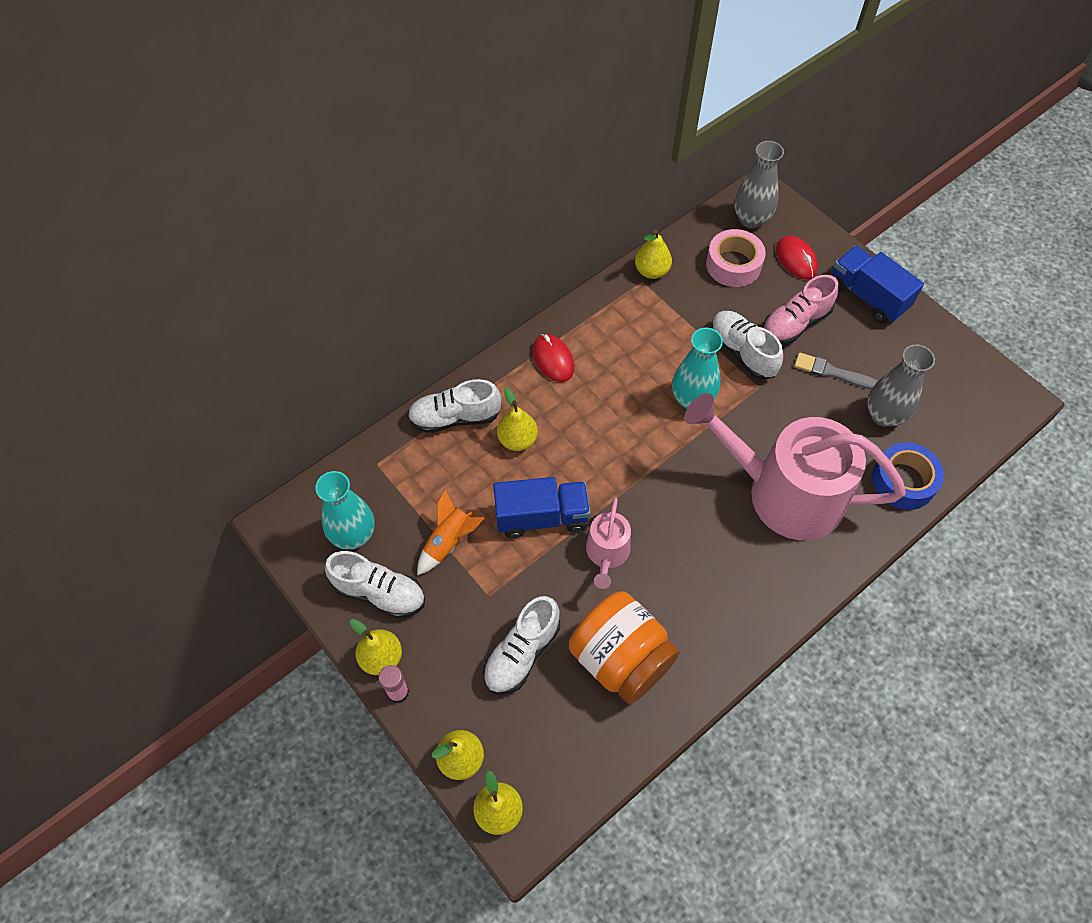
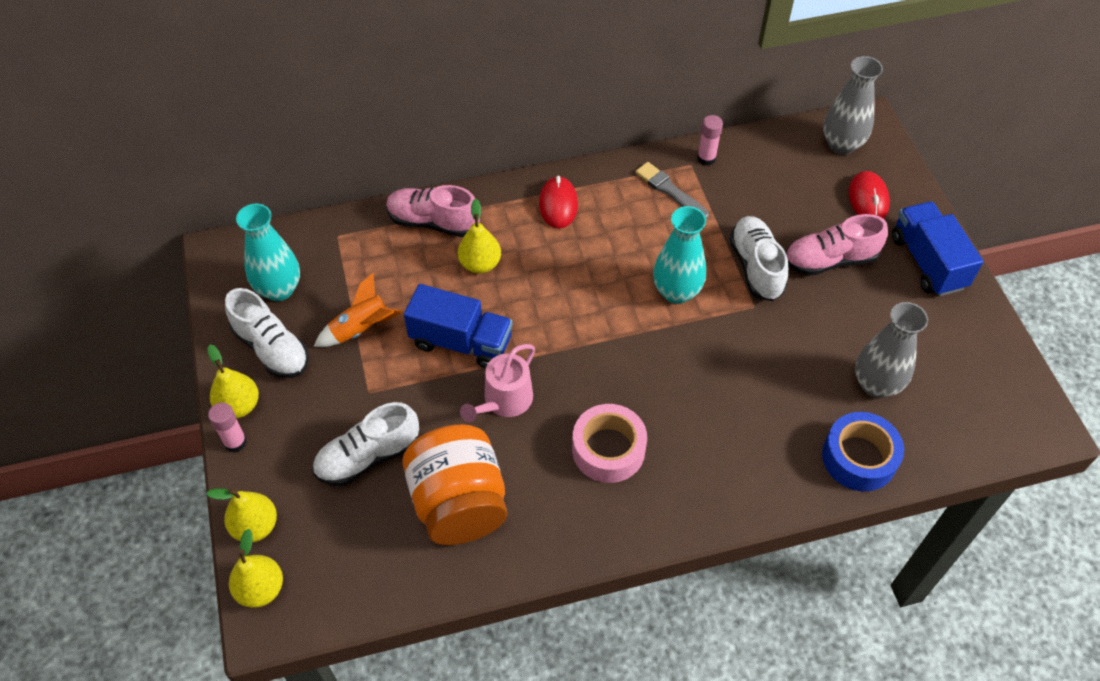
camera: 25 degrees right, 5 degrees down
white shoe [407,379,501,433] -> pink shoe [386,185,480,237]
yellow pear [635,230,672,279] -> pink glue stick [697,115,723,166]
pink watering can [685,393,906,540] -> none
pink tape [706,229,766,287] -> pink tape moved to [572,404,647,483]
grey brush [794,352,878,390] -> grey brush moved to [635,162,709,219]

